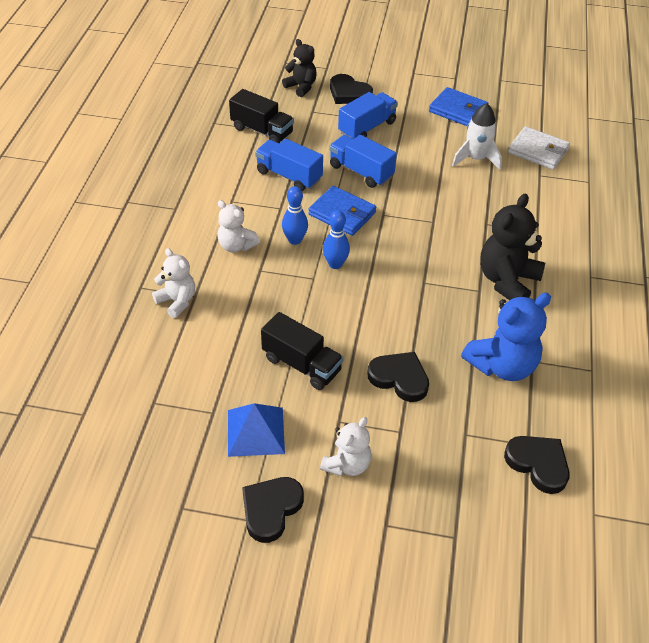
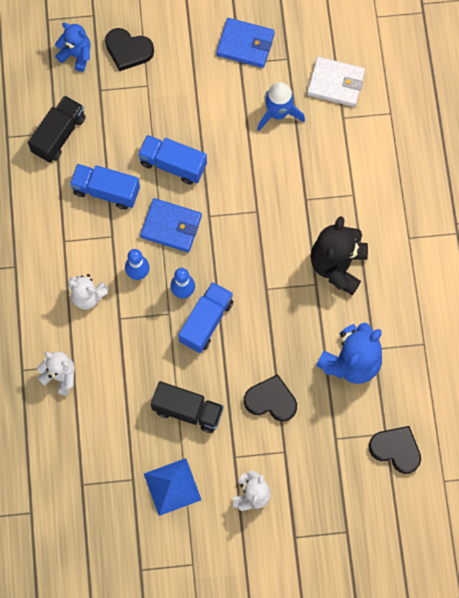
camera: 15 degrees left, 25 degrees up
black truck [229,89,294,143] -> black truck turned 75 degrees counterclockwise [28,95,86,163]
black heart [242,477,304,543] -> none
black teddy bear [282,39,317,97] -> blue teddy bear [55,23,90,72]
blue truck [338,92,398,139] -> blue truck moved to [178,282,233,353]
white rocket [452,103,502,170] -> blue rocket [257,82,305,131]

